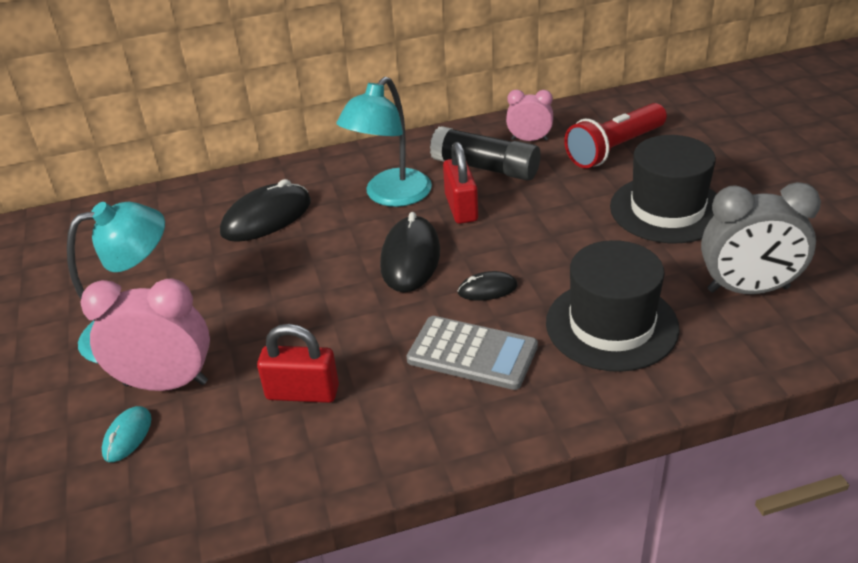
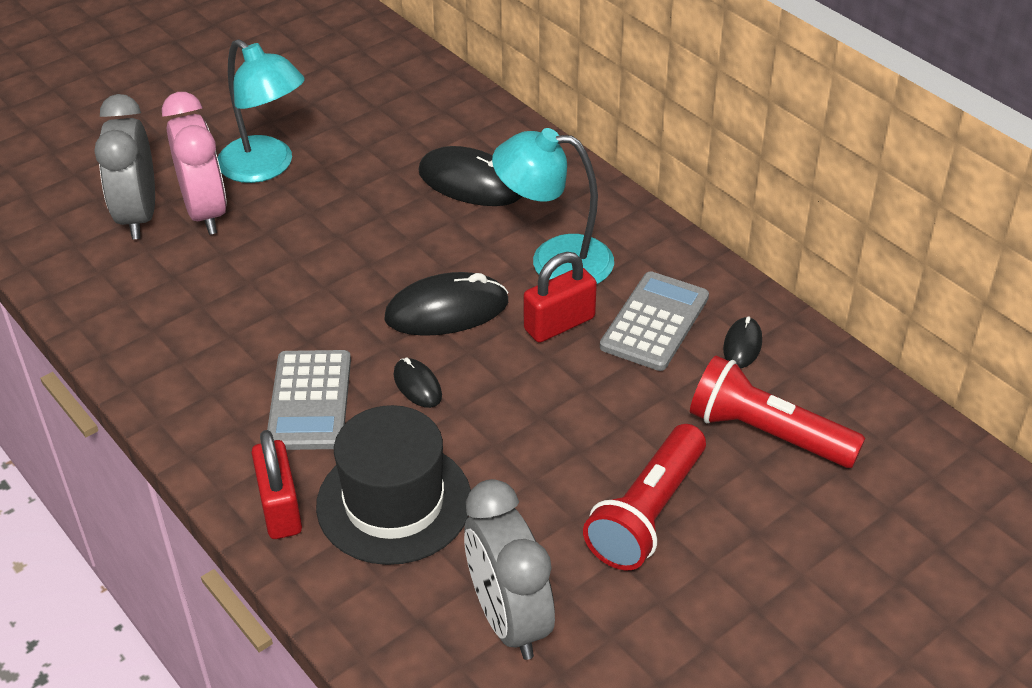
camera: 65 degrees right, 5 degrees up
turquoise mouse [102,406,151,462] -> grey clock [95,94,155,239]
red padlock [257,324,339,403] -> red padlock moved to [251,430,302,539]
black glue stick [430,126,540,181] -> grey calculator [600,271,709,371]
pink clock [506,90,553,141] -> black mouse [723,316,762,368]
black hat [610,135,717,243] -> red flashlight [583,424,706,570]

